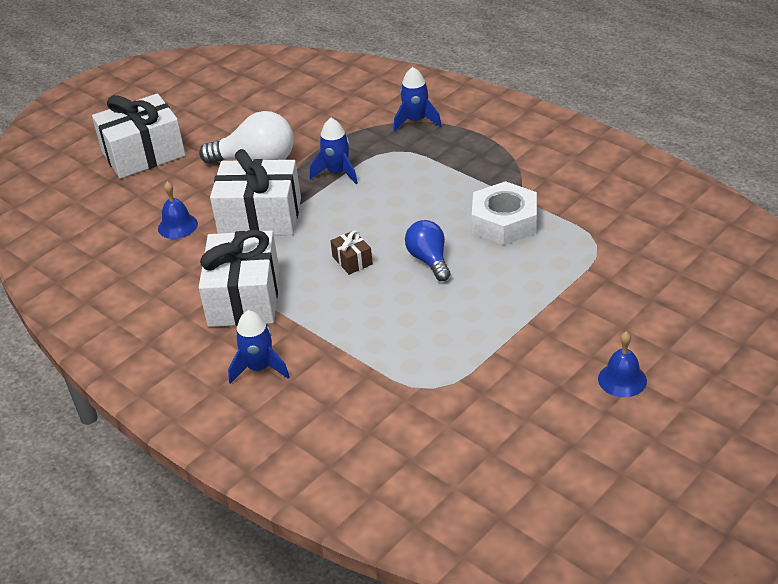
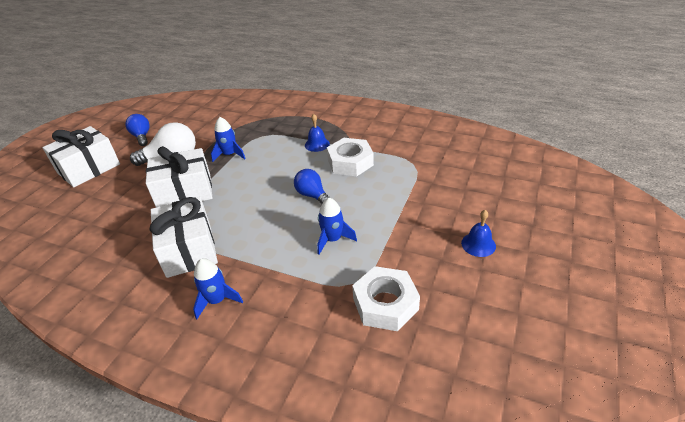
camera: 20 degrees left, 0 degrees up
blue bell [158,181,198,239] -> blue bell moved to [305,114,330,152]
brown gift [330,230,373,275] -> none
blue rocket [393,67,442,132] -> blue rocket moved to [317,198,357,255]
none -> blue light bulb [125,114,150,146]
none -> white nut [352,266,420,331]

